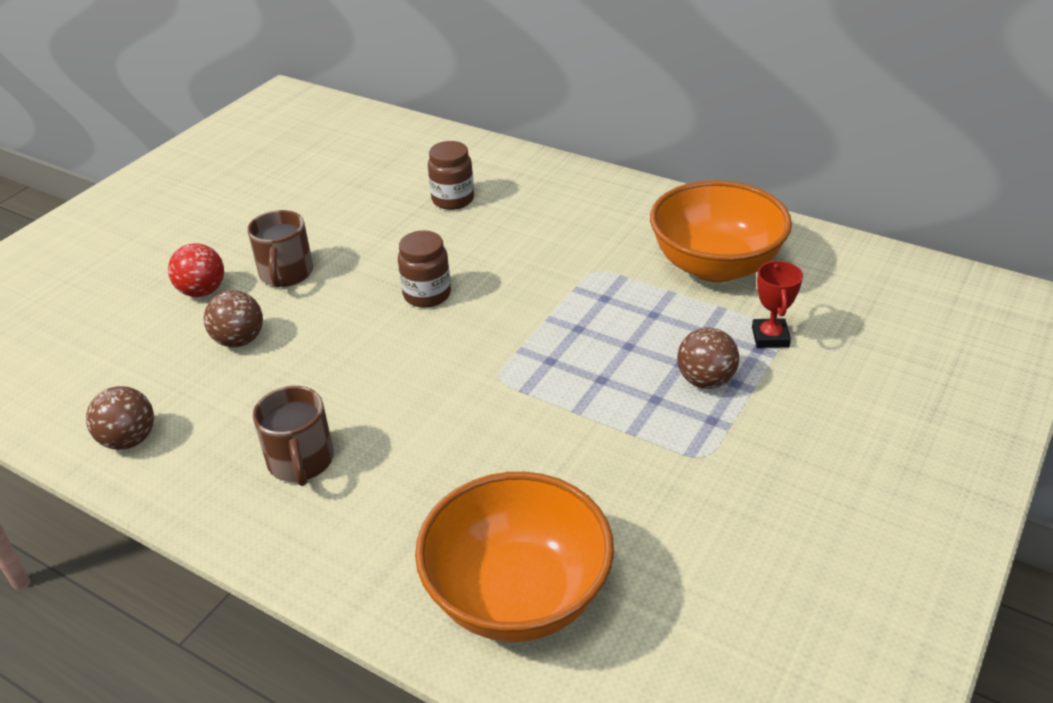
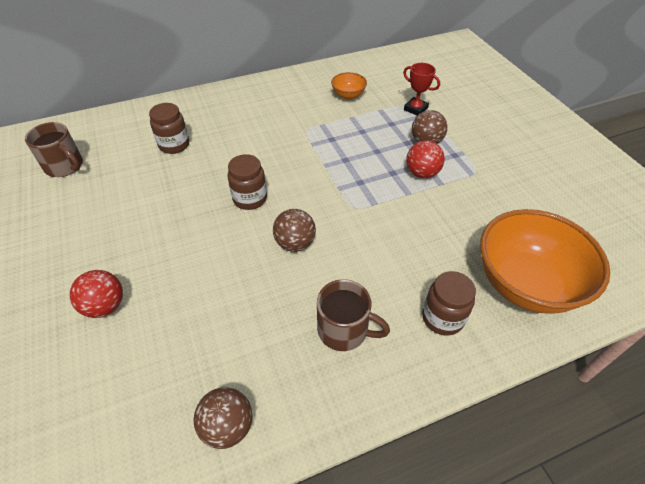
camera: 55 degrees left, 10 degrees up
brown ball [204,290,263,348] -> brown ball moved to [273,209,316,252]
brown mug [247,210,313,287] -> brown mug moved to [25,122,83,177]
orange bowl [650,180,792,282] -> orange bowl [331,72,367,100], size x0.45
none -> red ball [406,140,445,178]
none -> brown jar [422,271,476,336]

